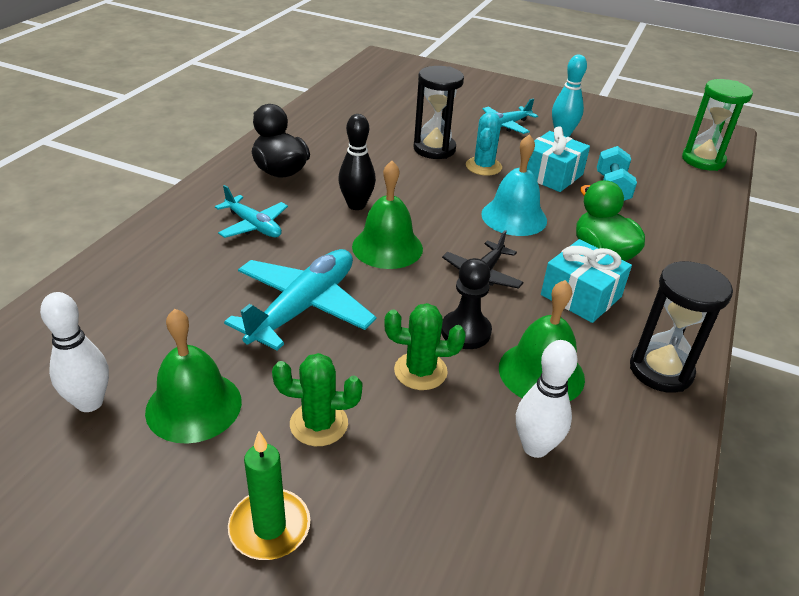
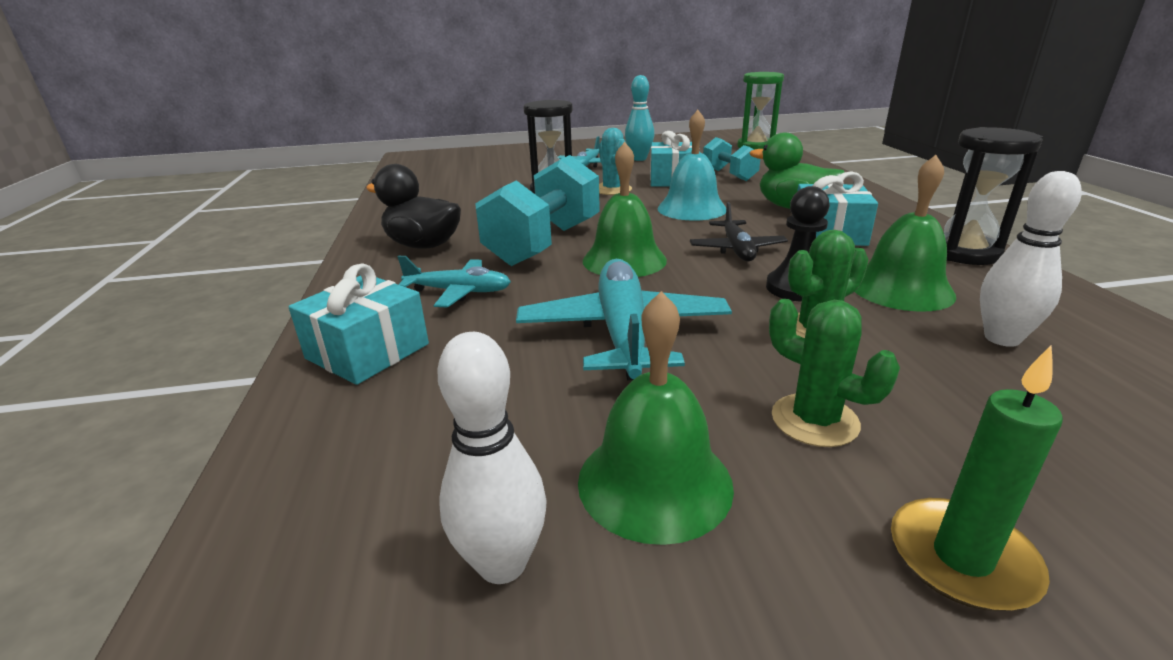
camera: 30 degrees left, 10 degrees down
green cactus [272,353,362,446] -> green cactus turned 75 degrees clockwise [769,299,900,447]
black bowling pin [338,114,376,210] -> turquoise dumbbell [475,155,600,266]
none -> turquoise gift [289,263,429,385]

